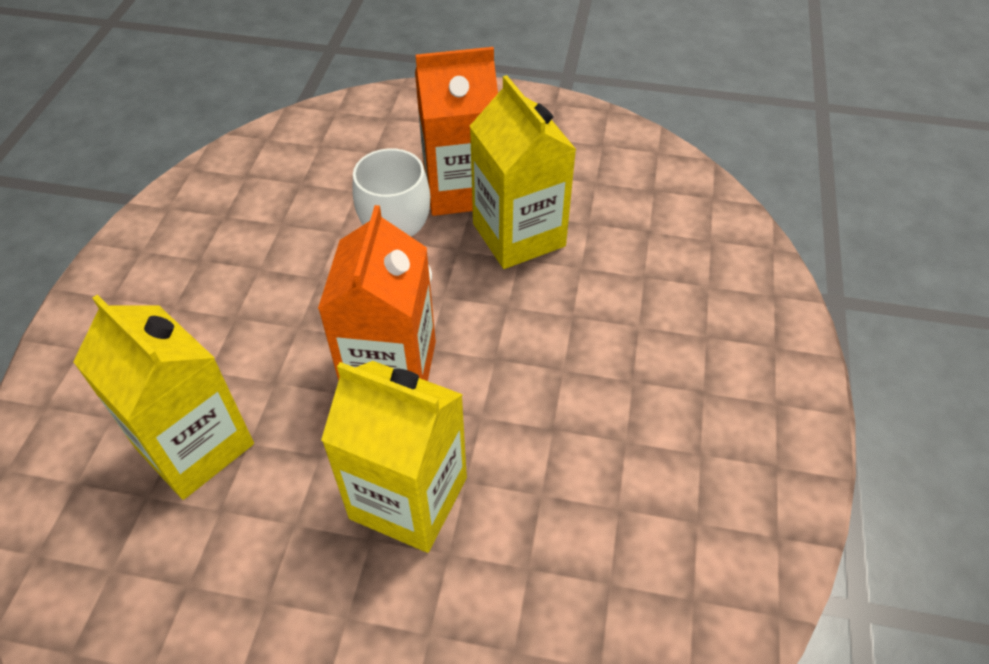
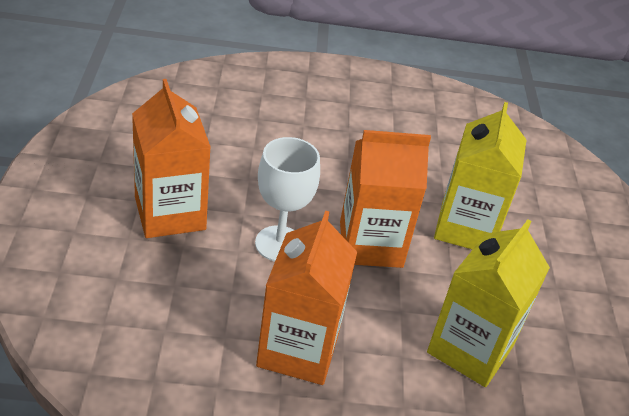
camera: 105 degrees left, 10 degrees down
yellow carton [470,75,576,269] -> none
none -> orange carton [256,210,357,385]

